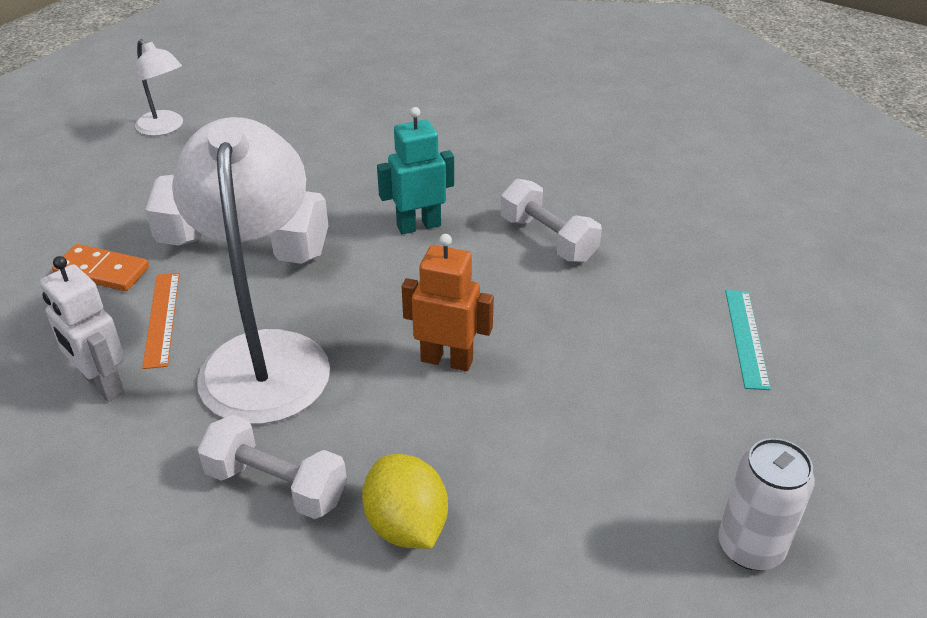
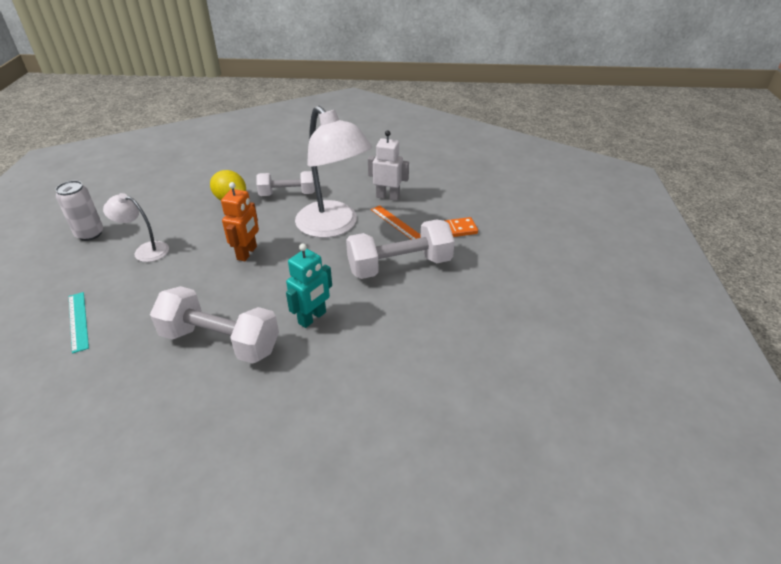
camera: 150 degrees right, 0 degrees up
white lamp [135,39,183,136] -> white lamp moved to [103,193,169,262]
orange robot [402,234,494,371] -> orange robot turned 60 degrees counterclockwise [221,182,259,261]
white dumbbell [501,179,602,262] -> white dumbbell [150,286,279,364], size x1.53

